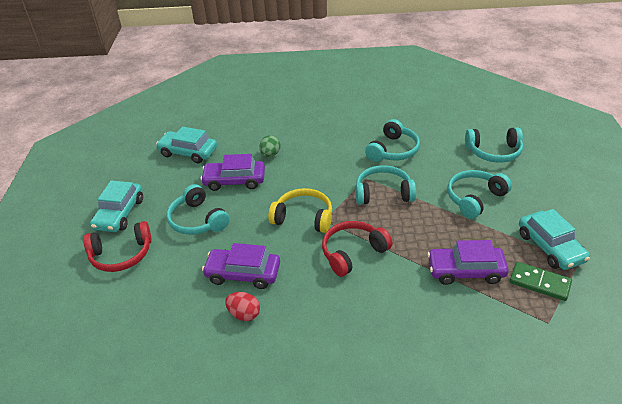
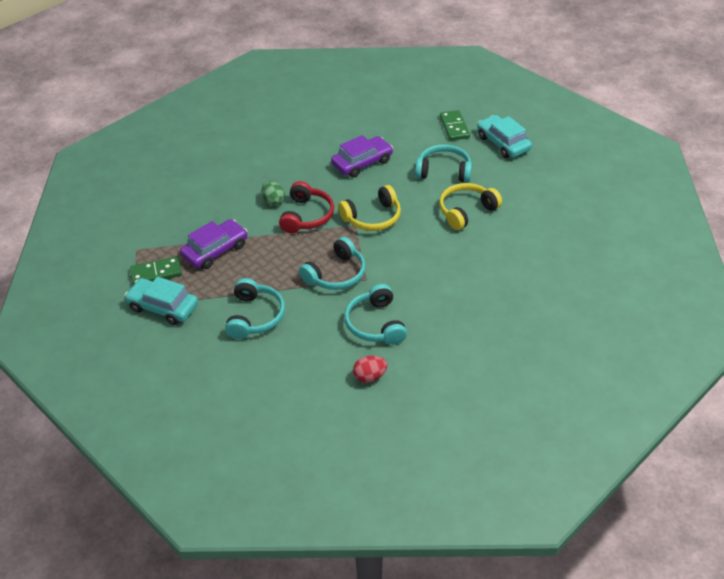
camera: 135 degrees right, 5 degrees up
red headphones [83,221,152,272] -> green domino [440,110,470,141]
turquoise car [156,127,217,163] -> none
purple car [200,154,265,191] -> yellow headphones [439,183,502,230]
red egg [225,292,260,321] -> red egg moved to [353,356,387,383]
green egg [259,135,280,157] -> green egg moved to [261,181,285,206]
turquoise headphones [465,127,523,163] -> none

